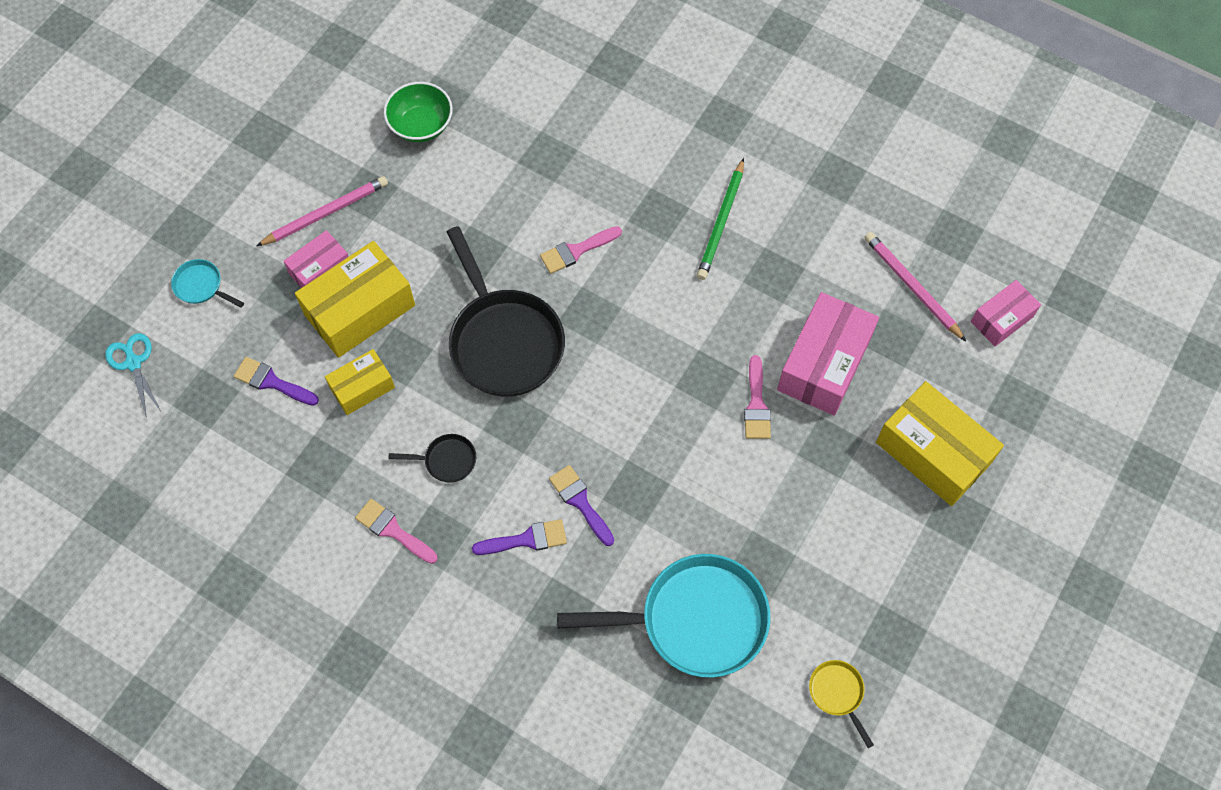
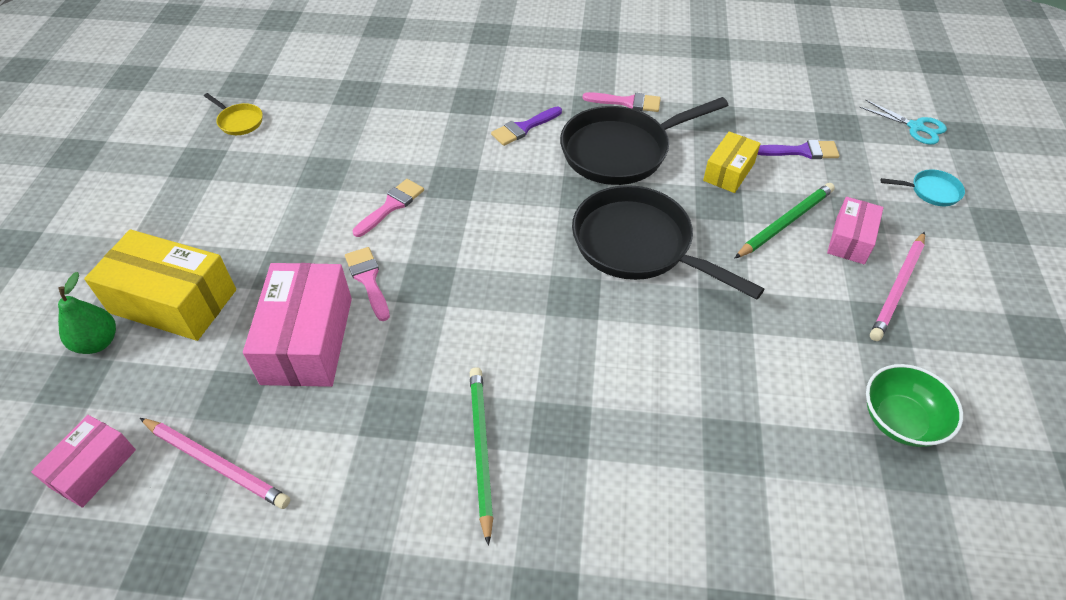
camera: 155 degrees right, 15 degrees down
yellow box [295,241,415,358] -> green pencil [734,183,835,259]
black pan [388,434,476,483] -> black pan [560,97,728,185], size x2.31
pink brush [540,226,622,274] -> pink brush moved to [352,179,424,237]
purple brush [549,465,614,546] -> none
turquoise pan [557,554,770,678] -> none
none -> green pear [58,272,116,354]

